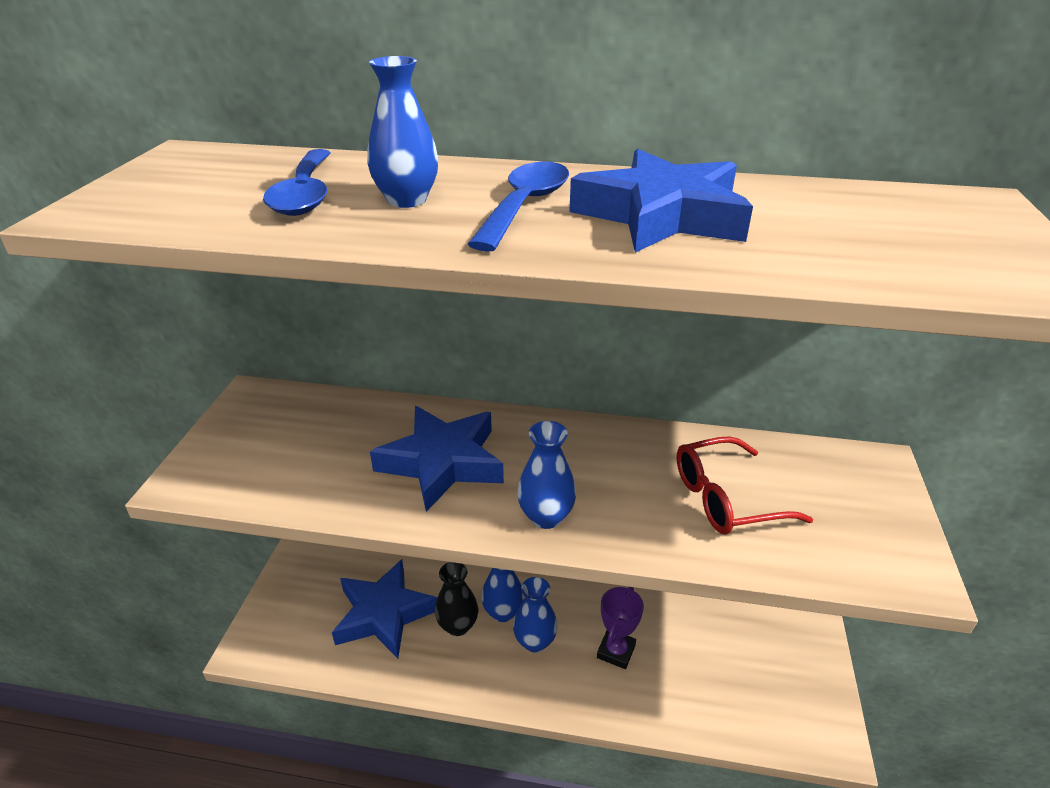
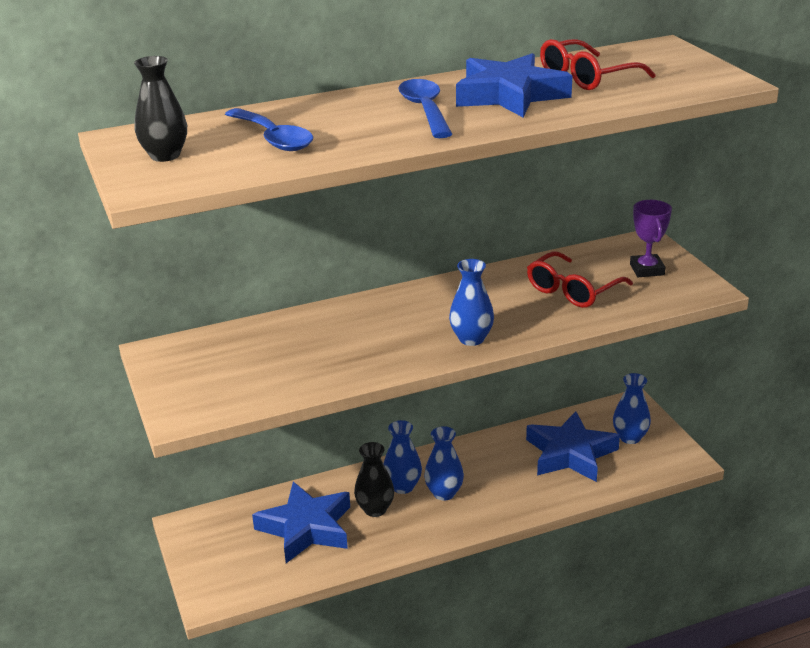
camera: 30 degrees left, 5 degrees down
blue vase [367,56,438,208] -> blue vase moved to [613,373,651,444]
blue star [370,406,504,512] -> blue star moved to [526,411,620,482]
purple trophy [597,587,644,669] -> purple trophy moved to [630,200,672,277]
none -> black vase [134,56,187,162]
none -> red glasses [540,39,656,90]

